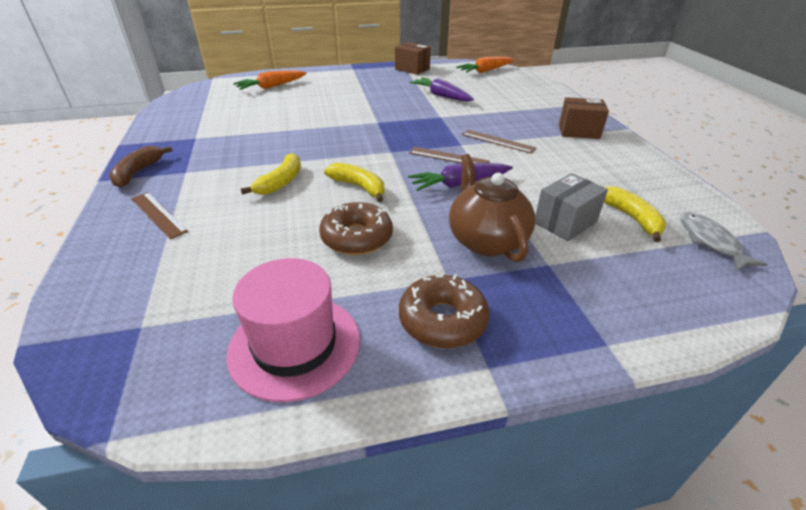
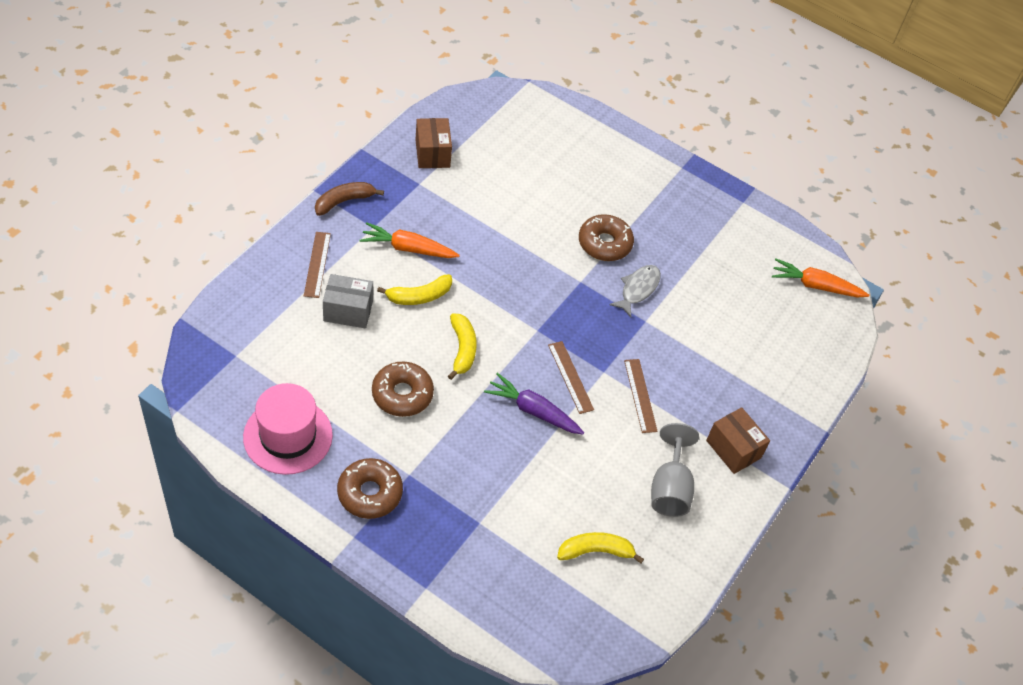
camera: 40 degrees right, 15 degrees up
orange carrot [233,70,307,90] -> orange carrot moved to [360,222,460,258]
brown box [395,42,431,75] -> brown box moved to [415,118,452,168]
purple carrot [410,77,474,101] -> none
brown teapot [449,154,535,262] -> none
grey box [535,173,608,241] -> grey box moved to [323,274,373,328]
yellow banana [604,186,666,242] -> yellow banana turned 120 degrees counterclockwise [557,532,644,563]
grey fish [680,212,768,271] -> grey fish moved to [609,265,661,317]
none -> brown donut [579,214,634,261]
none -> grey goblet [651,423,699,517]

